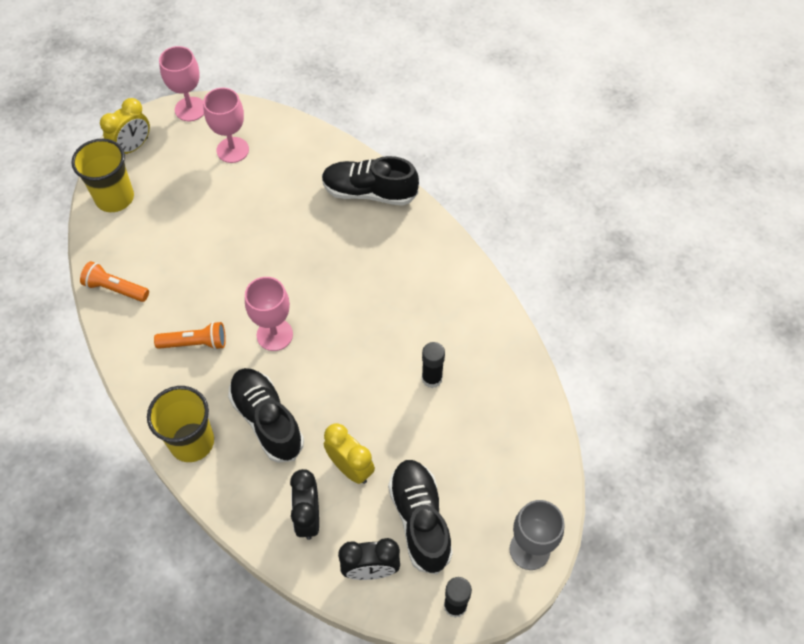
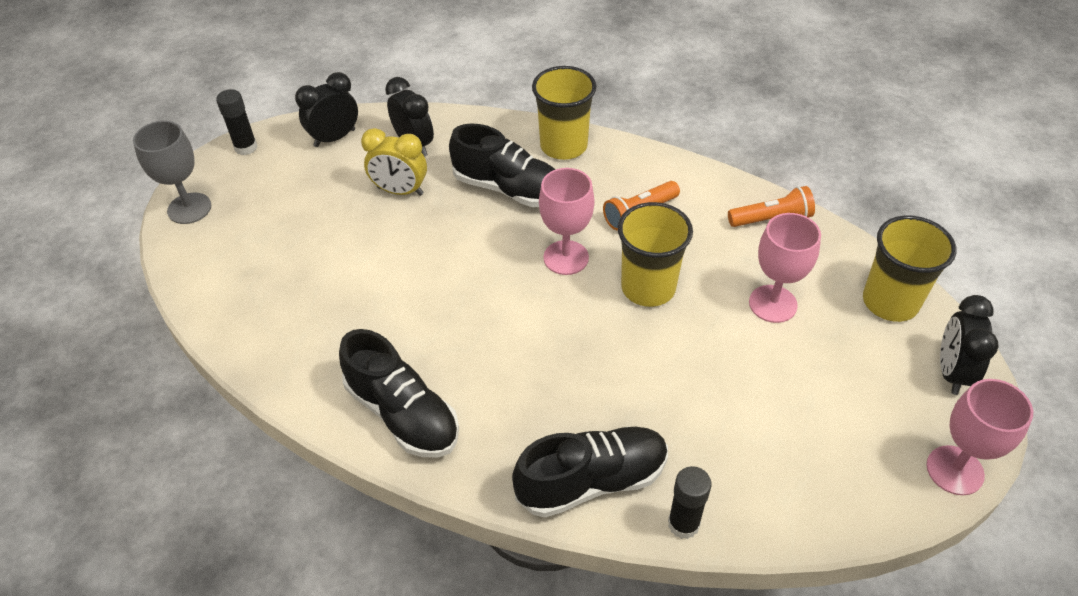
camera: 150 degrees right, 10 degrees down
yellow clock [100,98,150,154] -> black clock [940,295,999,395]
pink goblet [203,88,249,163] -> pink goblet moved to [749,213,821,323]
black shoe [388,460,453,575] -> black shoe moved to [339,329,459,457]
black glue stick [422,342,445,388] -> black glue stick moved to [668,466,711,539]
none -> yellow cup [618,202,693,307]

